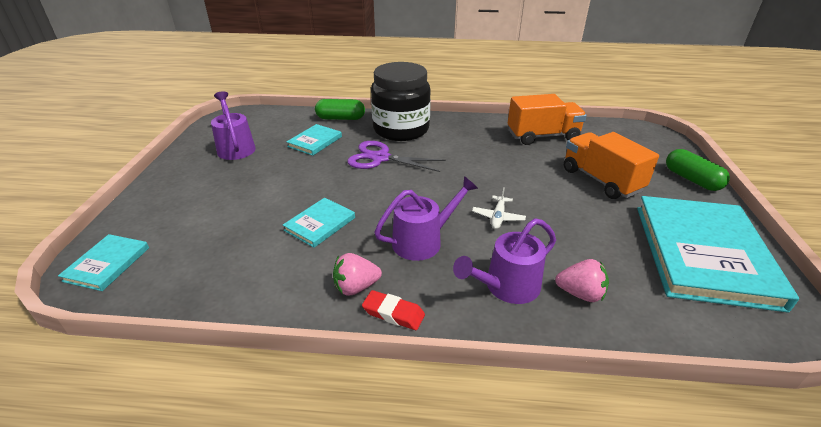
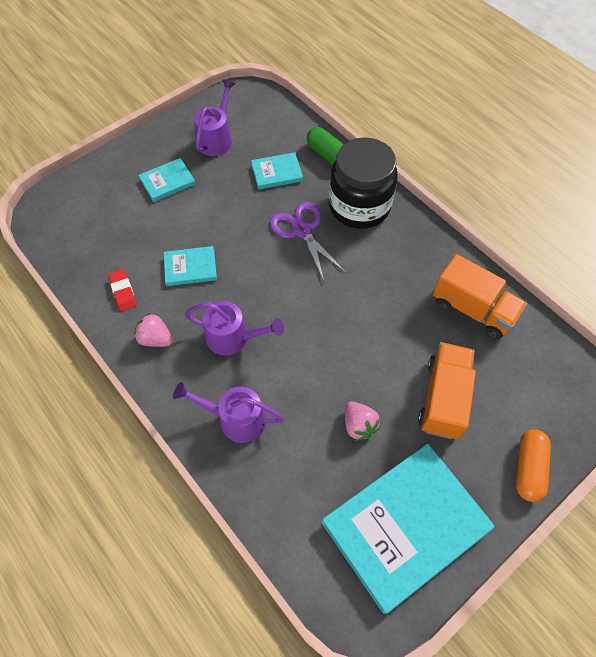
camera: 45 degrees right, 25 degrees up
turquoise book [58,234,149,291] -> turquoise book moved to [139,158,195,202]
red eraser [362,290,425,330] -> red eraser moved to [108,269,136,311]
white plane [472,187,526,229] -> none
pink strawberry [555,259,609,302] -> pink strawberry moved to [345,401,380,441]
green capsule [666,149,730,191] -> orange capsule [516,430,551,502]

